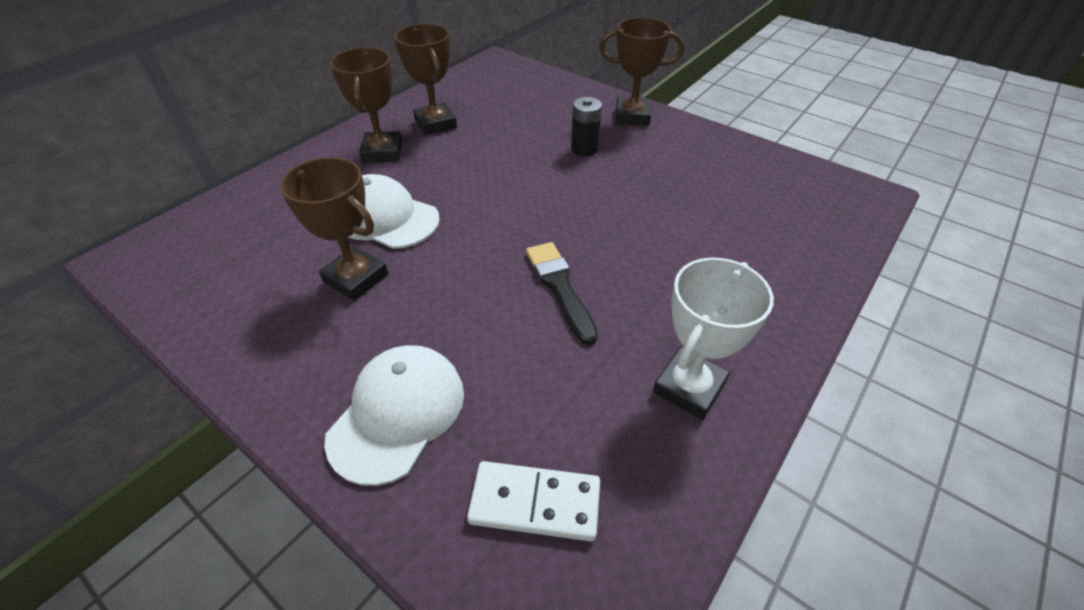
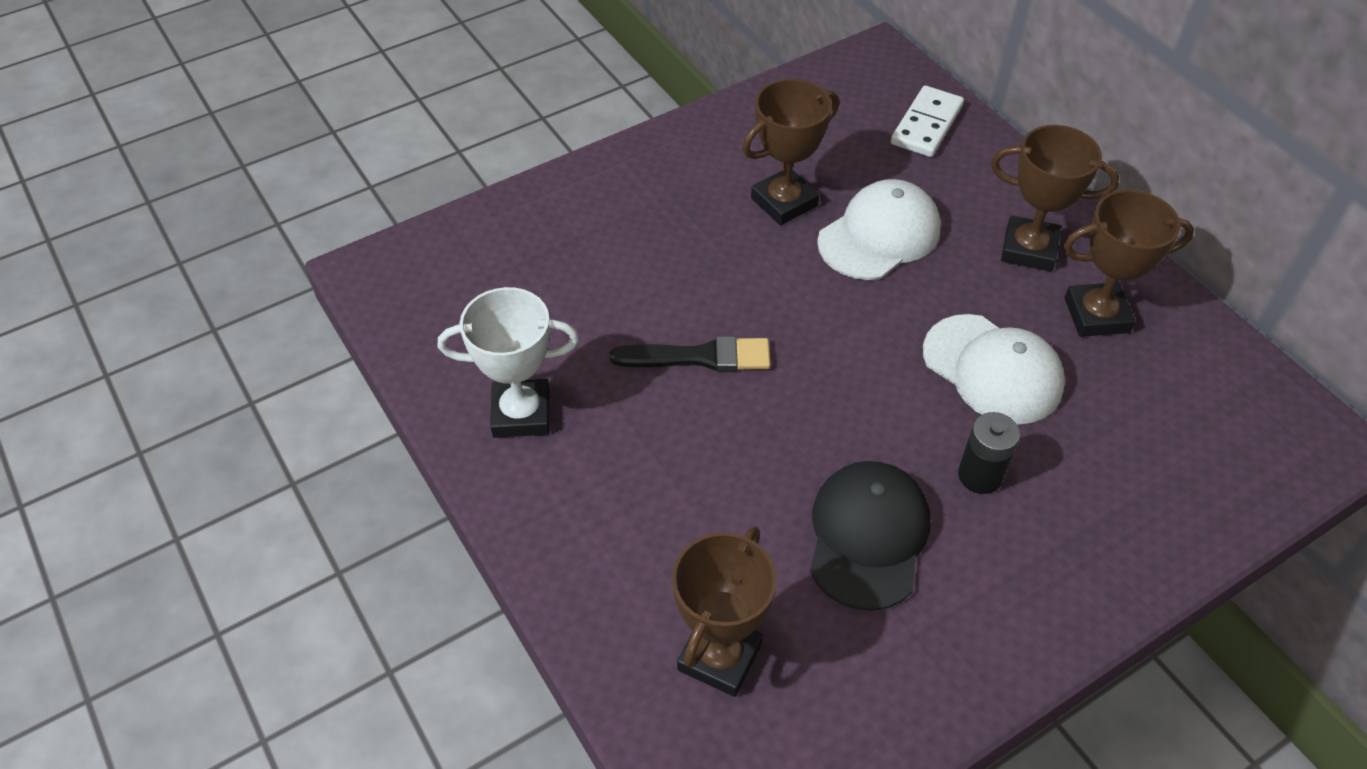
camera: 110 degrees right, 5 degrees up
white cap [324,345,464,486] -> white cap moved to [923,314,1065,425]
white domino [467,461,600,541] -> white domino moved to [891,85,964,157]
brown trophy [599,17,684,126] -> brown trophy moved to [672,527,777,697]
white trophy [653,257,774,420] -> white trophy turned 60 degrees counterclockwise [438,287,579,438]
none -> black cap [810,461,930,611]

